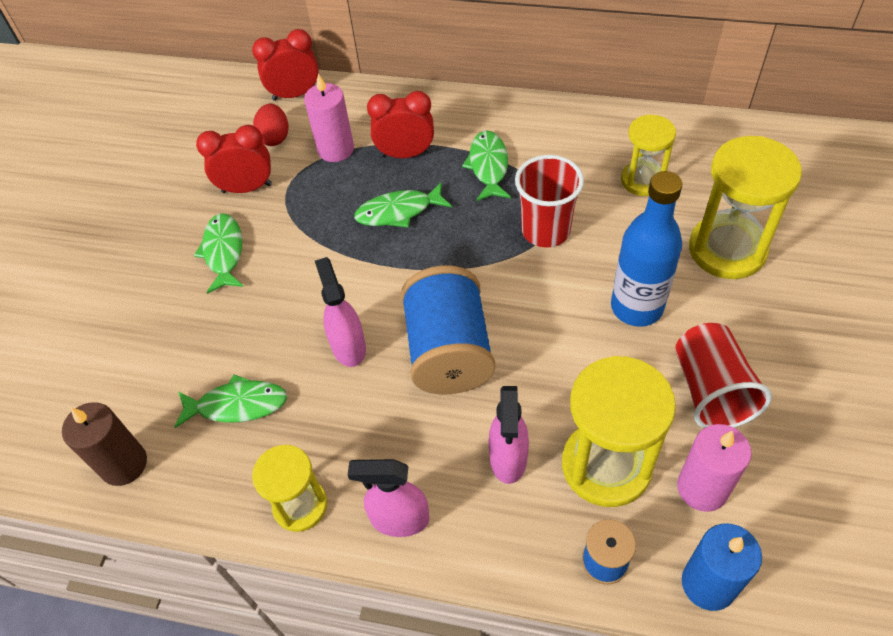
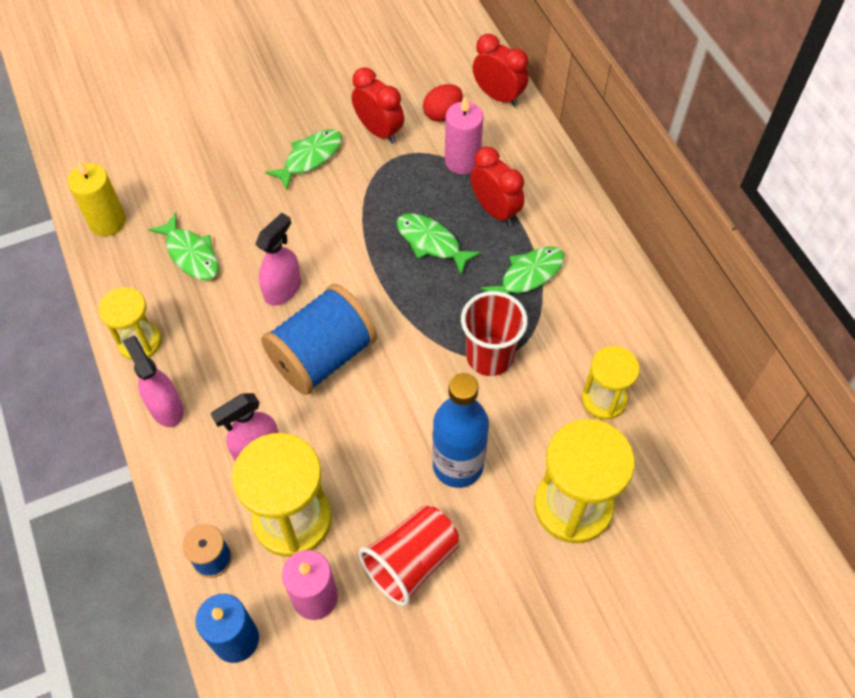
camera: 50 degrees right, 5 degrees up
brown candle [62,402,147,486] -> yellow candle [68,160,126,236]

